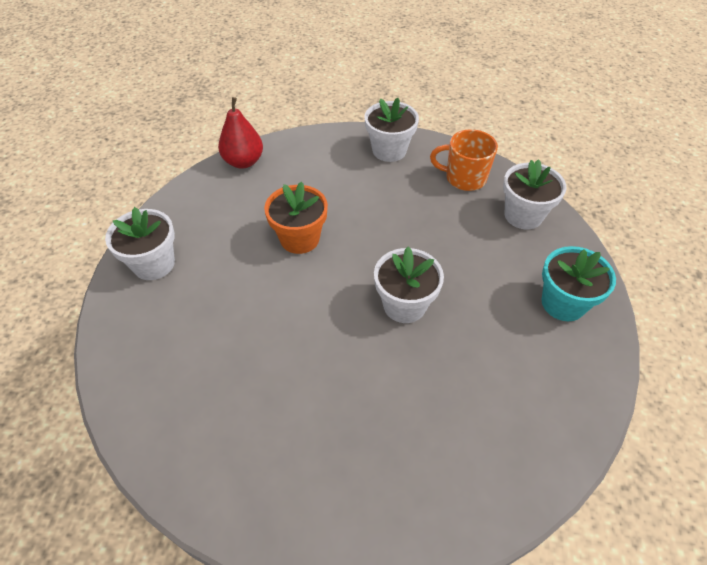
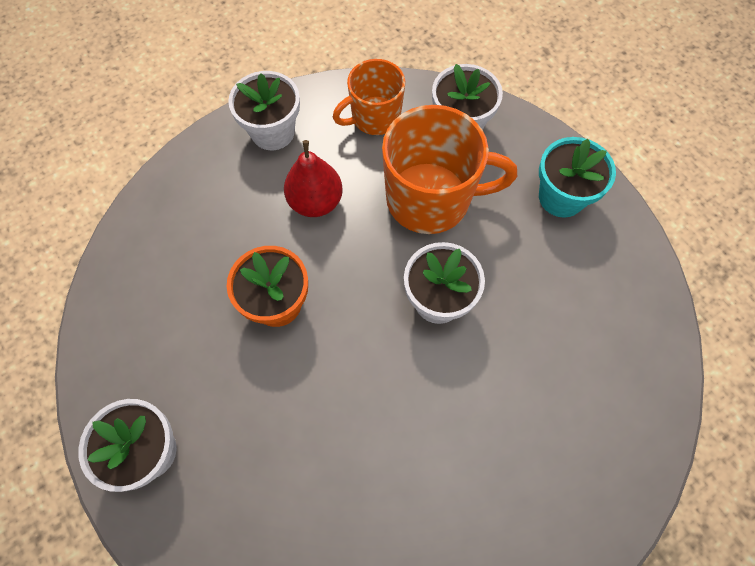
camera: 40 degrees left, 15 degrees up
red pear [218,97,263,169] -> red pear moved to [284,140,343,217]
none -> orange mug [382,105,517,234]

